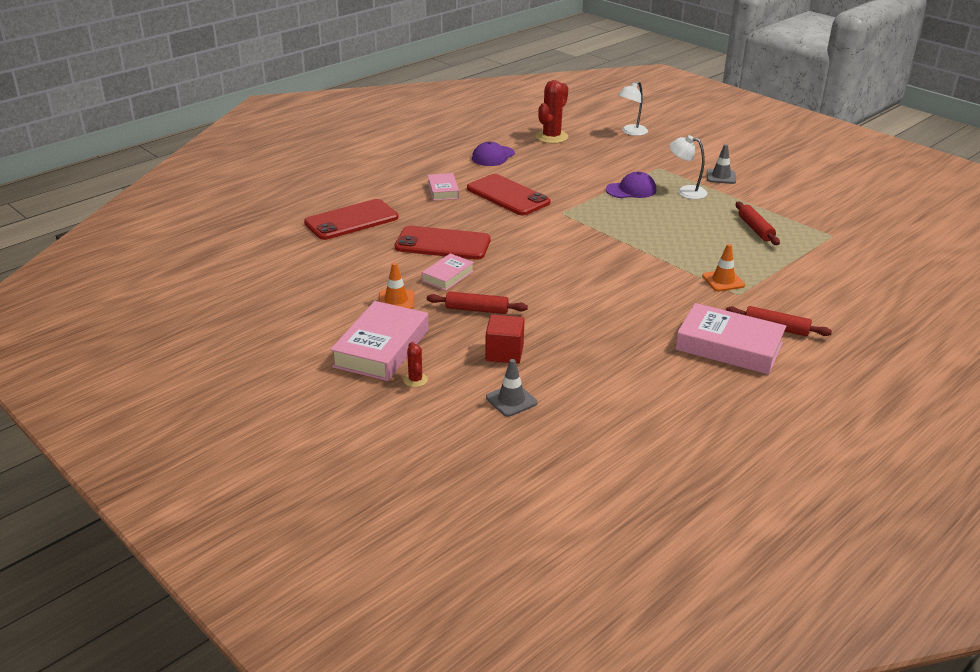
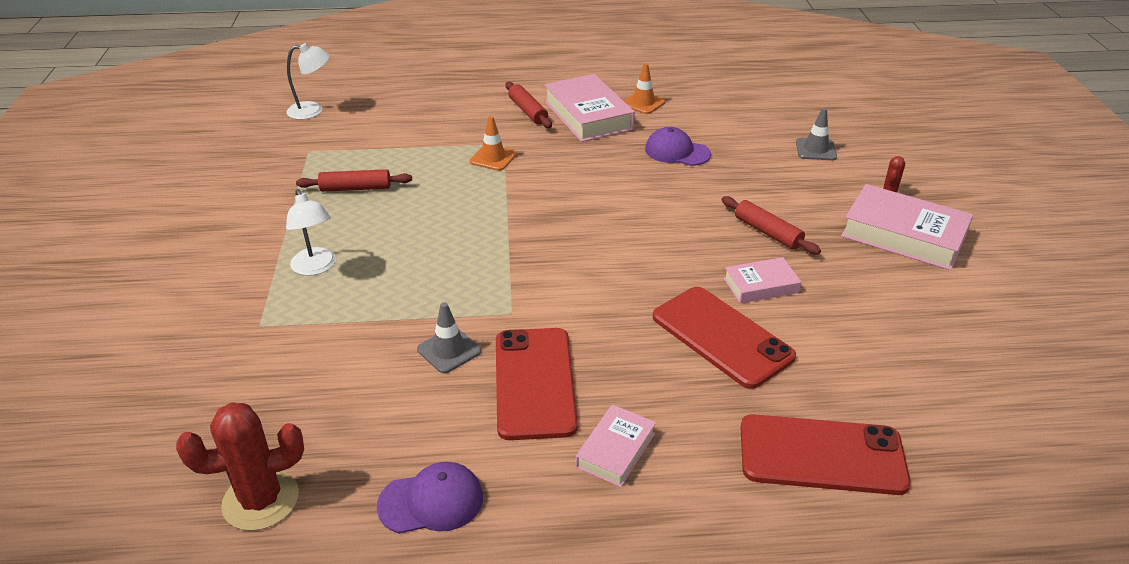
camera: 140 degrees left, 5 degrees up
pink book [330,301,429,381] -> pink book turned 60 degrees clockwise [841,184,973,270]
orange traffic cone [378,263,414,309] -> orange traffic cone moved to [623,63,665,114]
red cube [485,314,525,364] -> none
purple cap [606,172,656,198] -> purple cap moved to [645,127,711,166]
white lamp [618,81,648,136] -> white lamp moved to [286,43,330,120]
grey traffic cone [707,144,736,184] -> grey traffic cone moved to [417,302,481,374]
red rolling pin [736,202,780,245] -> red rolling pin turned 60 degrees clockwise [296,169,412,192]

